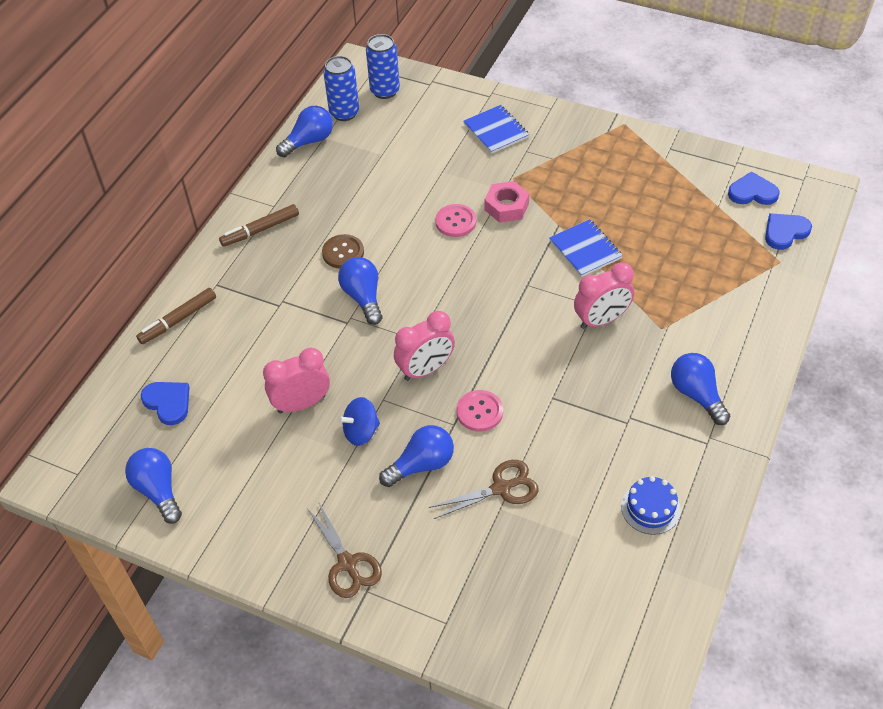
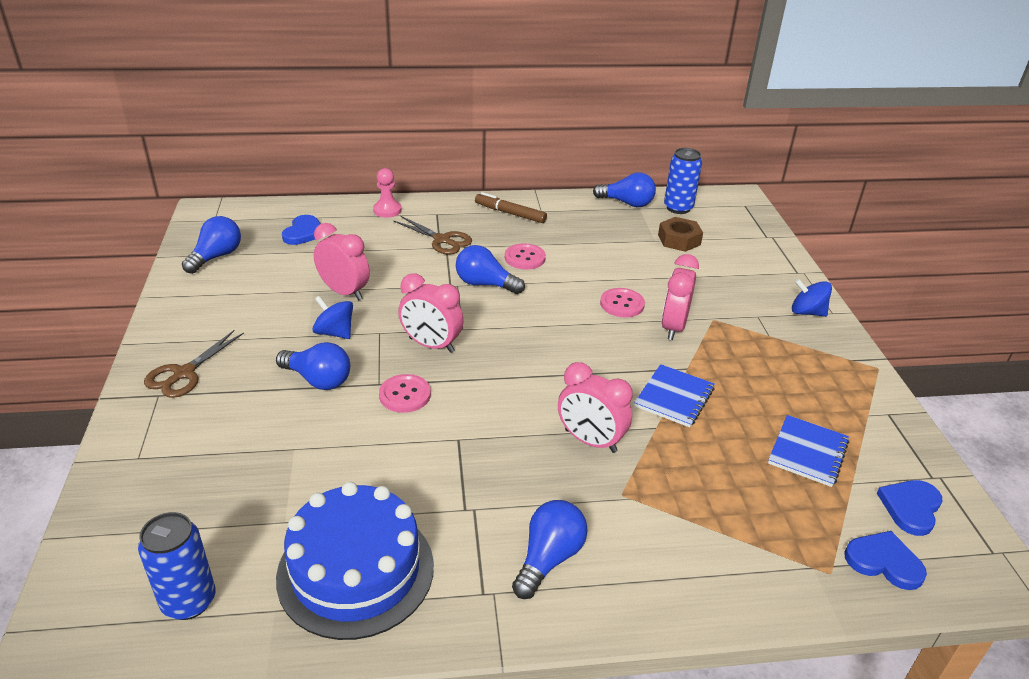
camera: 55 degrees right, 15 degrees down
brown marker [136,288,216,344] -> pink pawn [373,168,402,218]
brown button [322,234,364,268] -> pink button [505,243,546,270]
blue light bulb [338,257,382,325] -> blue light bulb turned 105 degrees counterclockwise [456,245,525,294]
blue can [366,34,400,99] -> blue can moved to [138,512,216,620]
brown scissors [429,460,539,519] -> brown scissors moved to [394,216,472,255]
blue notebook [463,105,529,154] -> blue notebook moved to [768,415,849,487]
pink nut [484,181,529,223] -> pink clock [662,254,699,340]
blue cake [621,476,681,535] -> blue cake [276,482,434,640], size x2.05
blue heart [728,171,780,205] -> blue heart turned 120 degrees counterclockwise [877,480,942,536]
none -> brown nut [658,217,703,252]
none -> blue spinning top [792,279,832,317]

